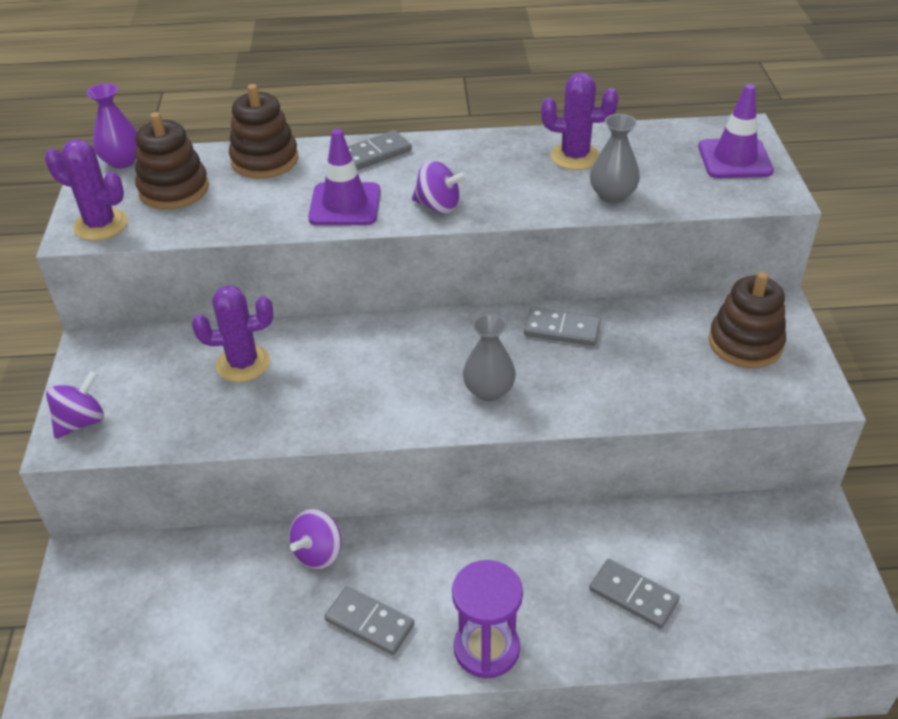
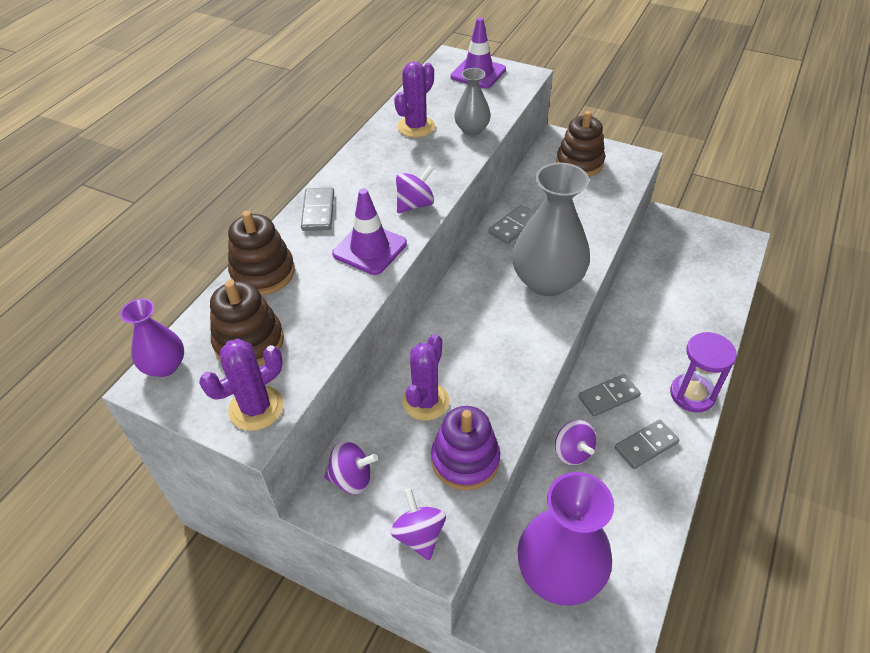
camera: 60 degrees left, 5 degrees up
grey vase [463,314,516,401] -> grey vase [512,162,590,296], size x1.96
grey domino [589,559,680,629] -> grey domino moved to [578,374,641,417]
none -> purple spinning top [324,441,378,494]
none -> purple stacking toy [431,406,500,490]
none -> purple vase [518,472,614,606]

